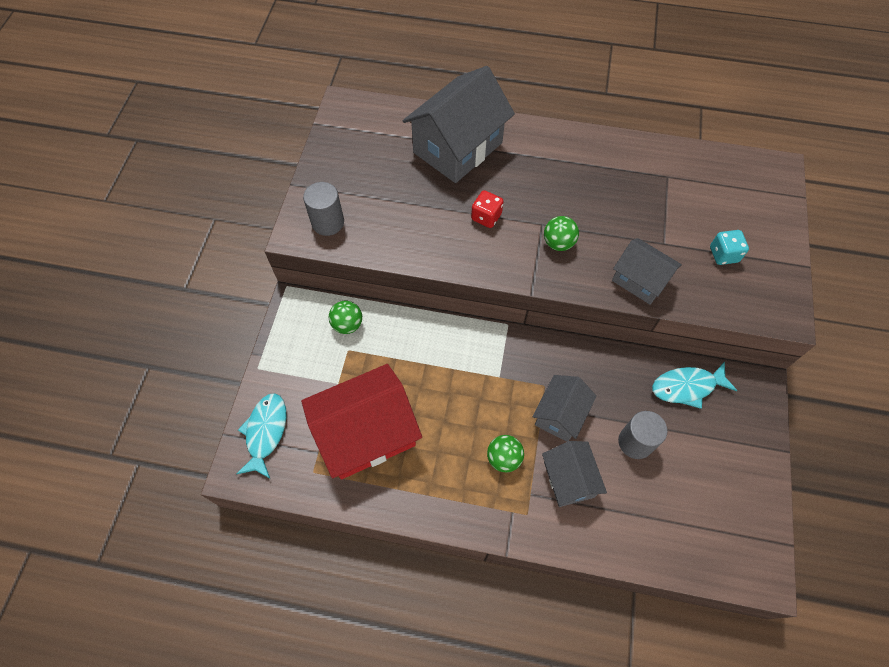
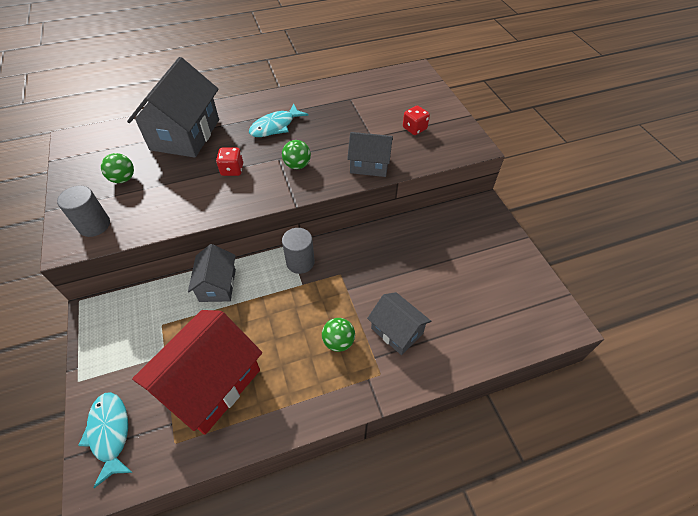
camera: 30 degrees left, 10 degrees down
green ball [329,301,362,334] -> green ball moved to [101,153,134,183]
grey house [532,375,596,442] -> grey house moved to [188,244,236,302]
grey cylinder [618,411,668,459] -> grey cylinder moved to [282,228,315,274]
turquoise fish [652,361,737,409] -> turquoise fish moved to [249,103,309,137]
turquoise dice [710,230,749,265] -> red dice [403,105,430,135]

